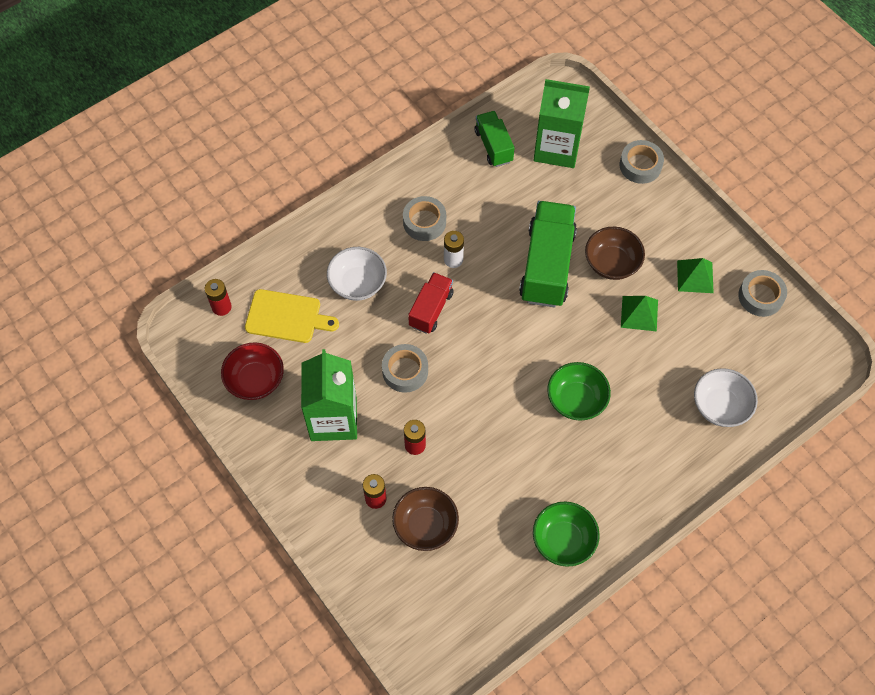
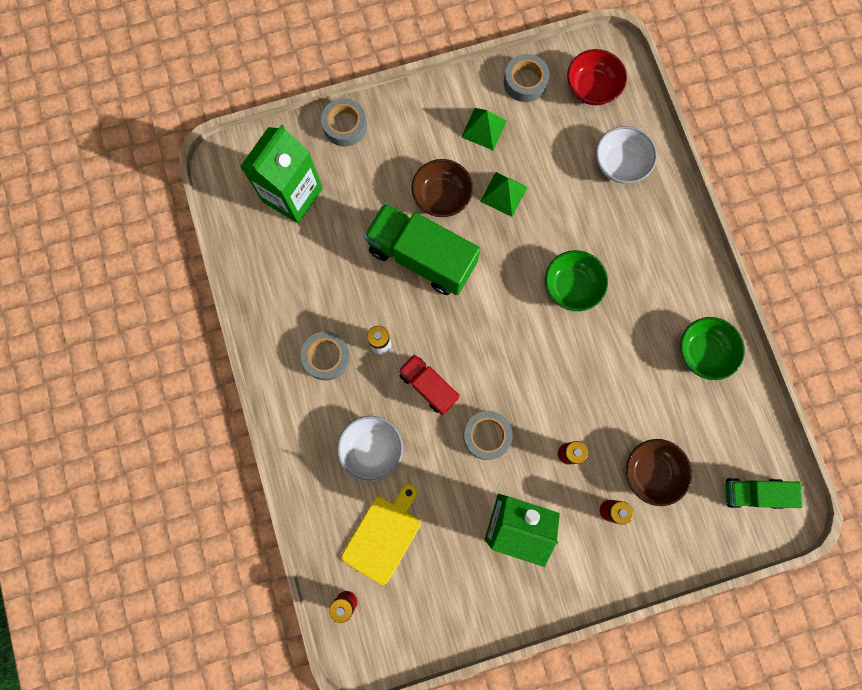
camera: 70 degrees left, 15 degrees up
red bowl [221,342,284,400] -> red bowl moved to [567,49,627,105]
green truck [475,111,515,167] -> green truck moved to [726,478,803,509]

